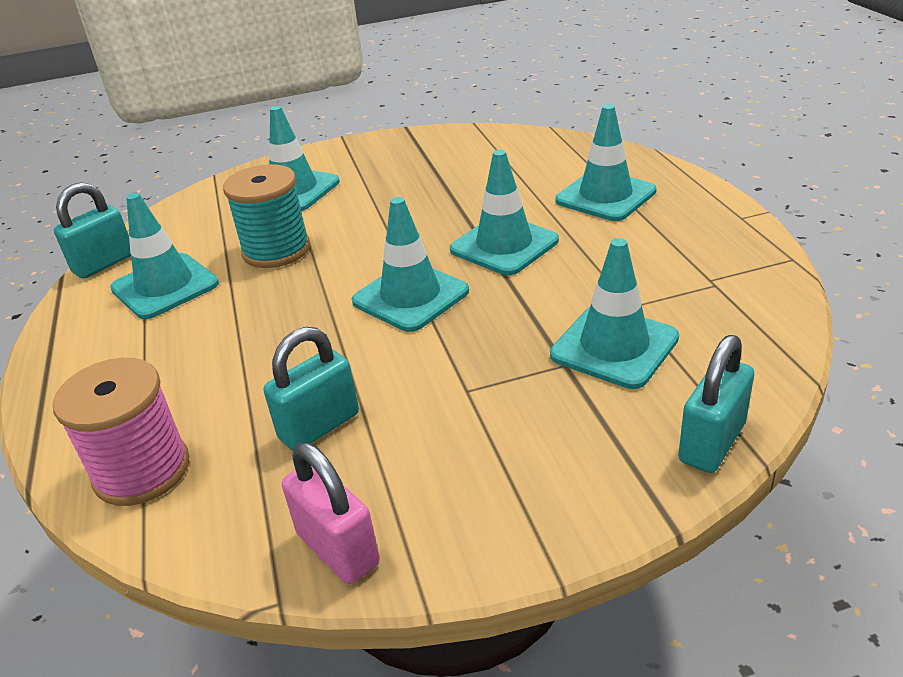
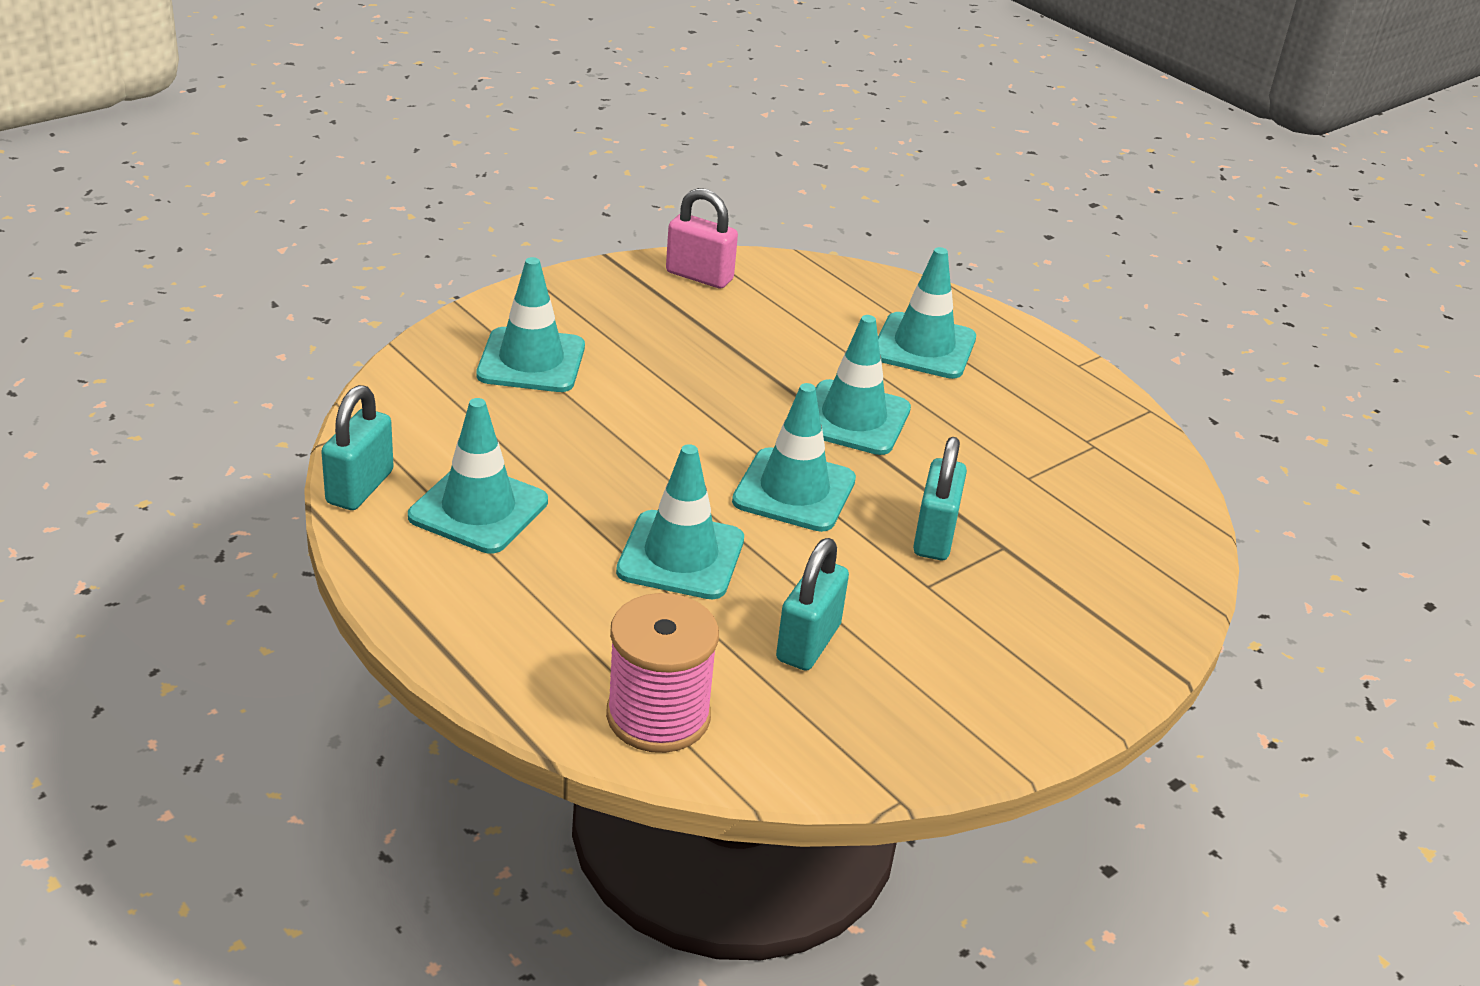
camera: 30 degrees left, 0 degrees up
turquoise spool [223,164,310,268] -> none
pink padlock [282,443,380,584] -> pink padlock moved to [666,188,738,288]
turquoise traffic cone [550,238,679,389] -> turquoise traffic cone moved to [616,444,744,599]
turquoise padlock [678,335,754,473] -> turquoise padlock moved to [913,437,967,560]

